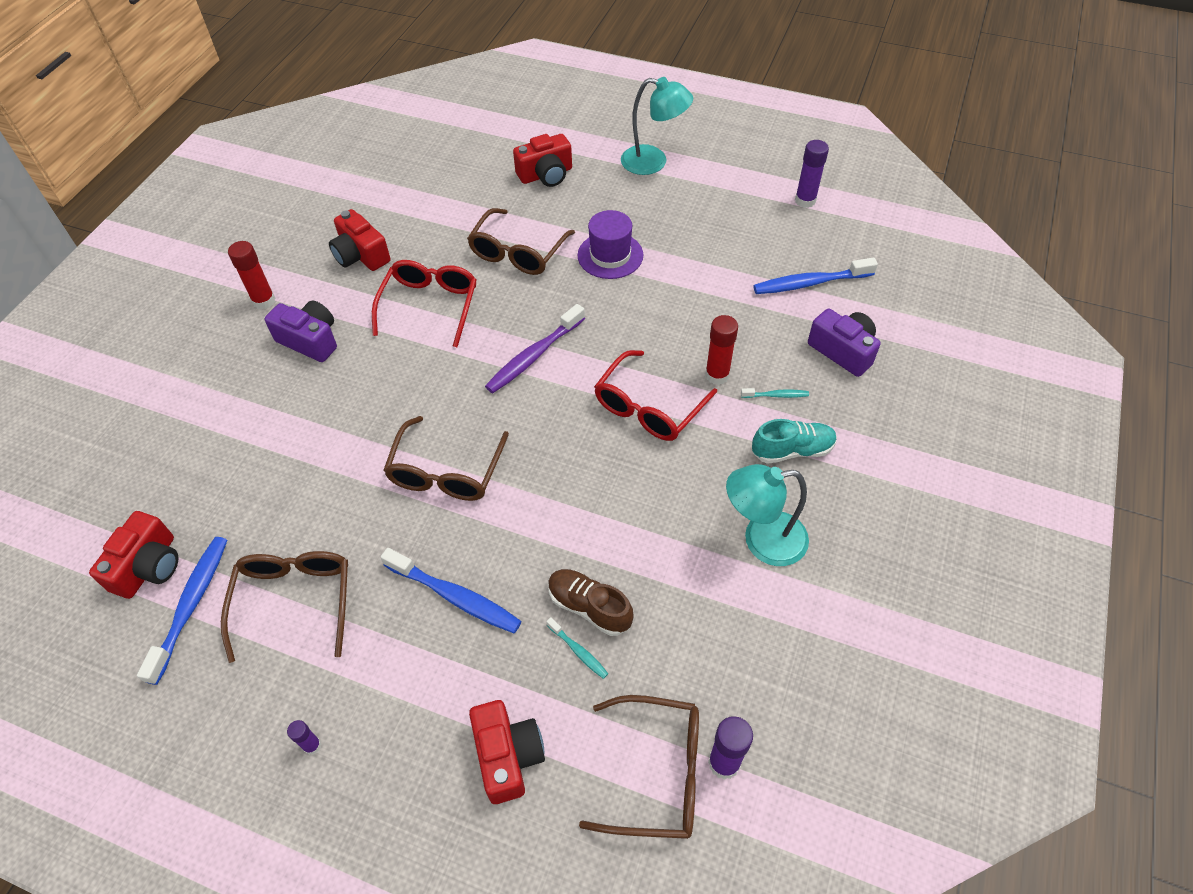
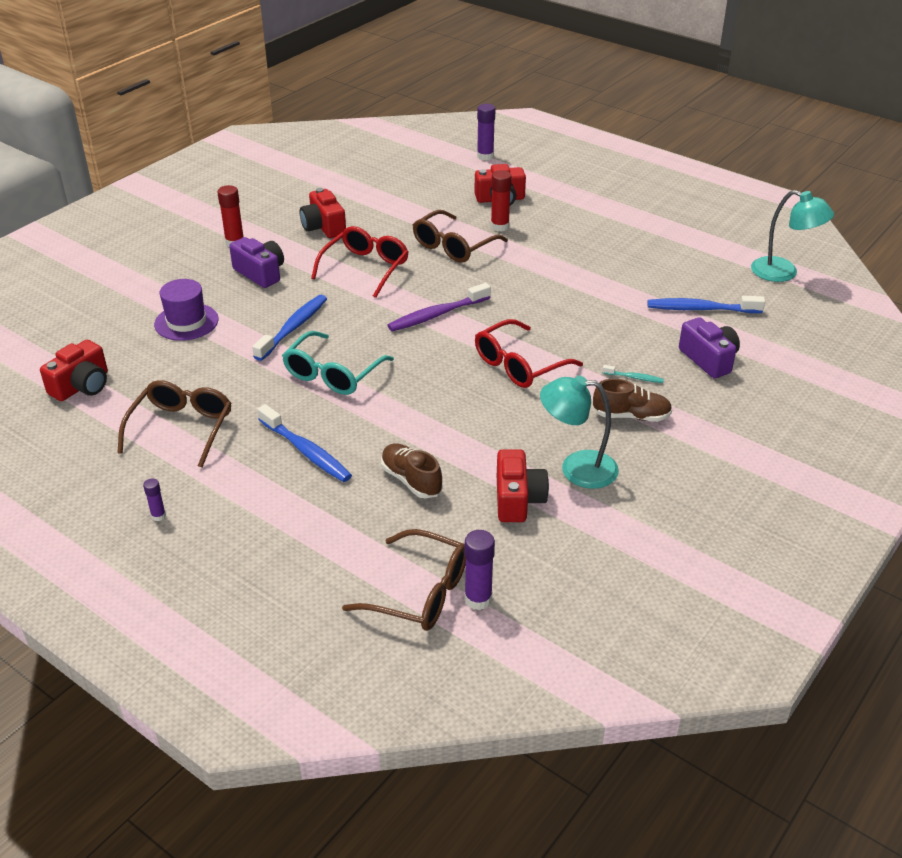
camera: 15 degrees right, 15 degrees down
blue toothbrush [137,537,227,685] -> blue toothbrush moved to [252,295,327,361]
brown glasses [383,416,509,501] -> turquoise glasses [282,331,394,395]
red camera [469,700,545,804] -> red camera moved to [497,449,549,522]
turquoise toothbrush [546,617,608,679] -> none
purple hat [578,210,643,279] -> purple hat moved to [154,279,219,341]
turquoise lamp [621,77,693,175] -> turquoise lamp moved to [751,190,834,282]
red glue stick [705,315,738,385] -> red glue stick moved to [491,170,512,232]
turquoise shoe [752,419,837,464] -> brown shoe [593,379,672,422]
purple glue stick [795,140,829,208] -> purple glue stick moved to [477,104,495,161]

